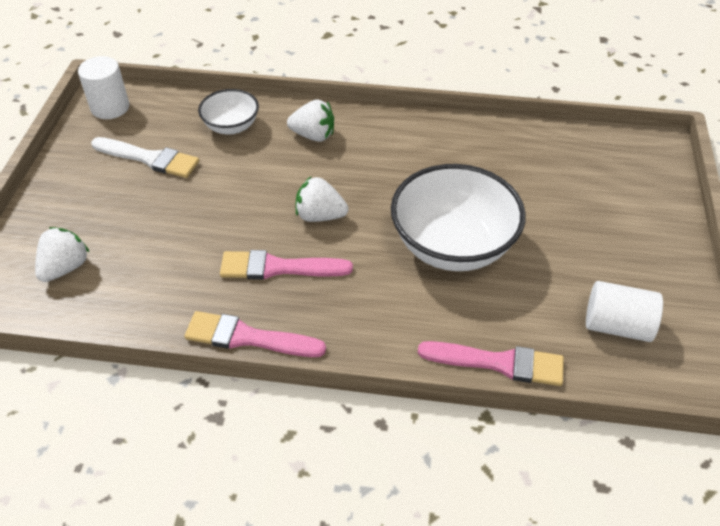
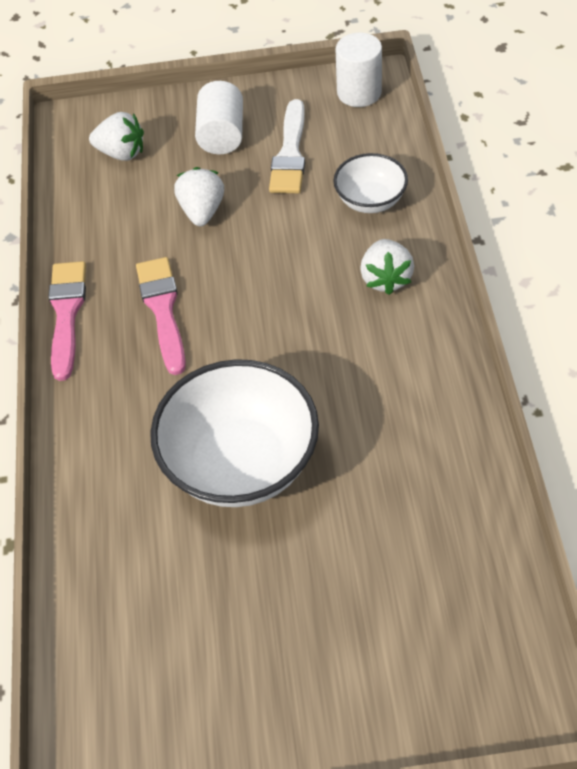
camera: 80 degrees right, 5 degrees up
white strawberry [295,176,349,222] -> white strawberry moved to [174,167,224,226]
pink brush [418,341,564,386] -> none
white cylinder [586,281,663,342] -> white cylinder moved to [195,81,243,154]

